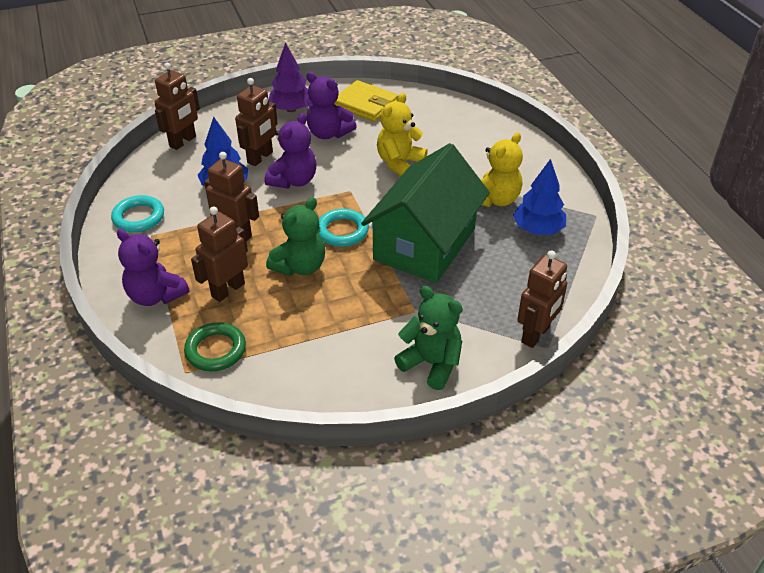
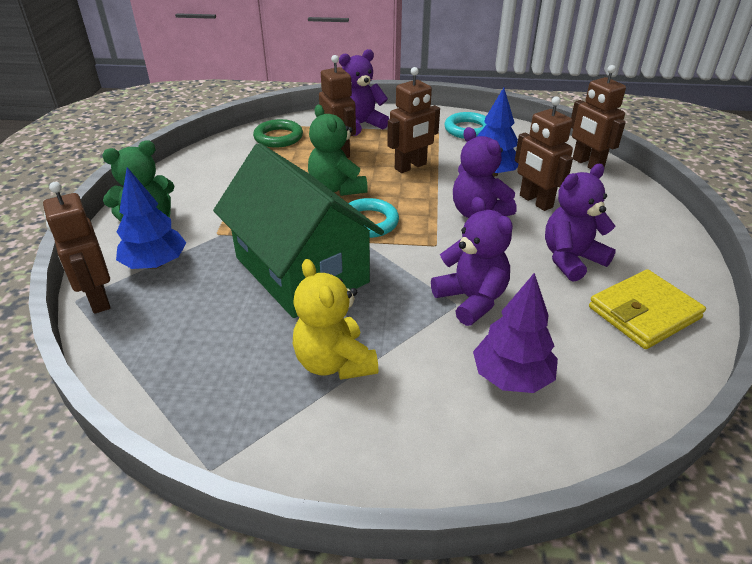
camera: 115 degrees right, 5 degrees down
purple tree [269,42,309,112] -> purple tree moved to [473,273,558,393]
yellow teddy bear [377,93,428,176] -> purple teddy bear [431,197,513,326]
blue tree [513,159,566,235] -> blue tree moved to [116,167,186,269]

